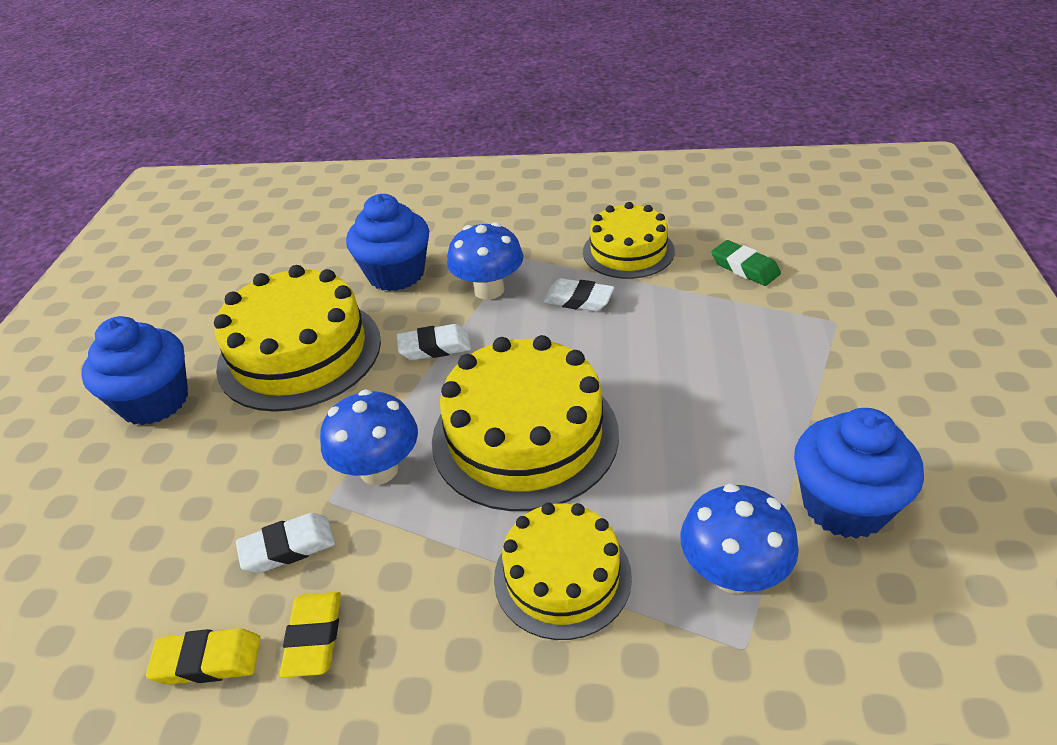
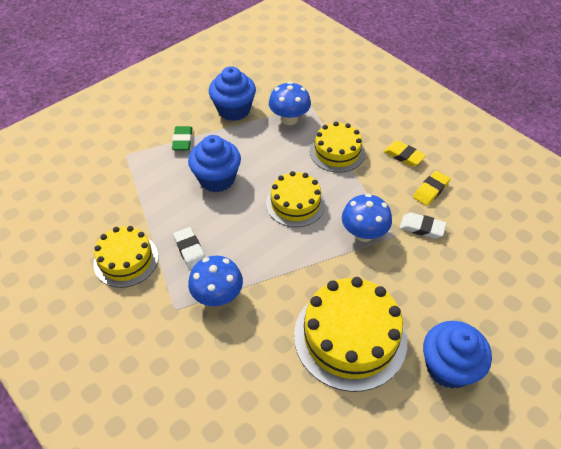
camera: 140 degrees left, 10 degrees up
yellow eraser [146,628,260,685] -> yellow eraser moved to [384,141,426,167]
blue cupcake [346,194,429,291] -> blue cupcake moved to [188,135,241,192]
white eraser [397,324,471,360] -> none
yellow cake [432,335,619,511] -> yellow cake [266,171,325,227], size x0.62
green eraser [711,240,781,286] -> green eraser moved to [172,126,192,150]

